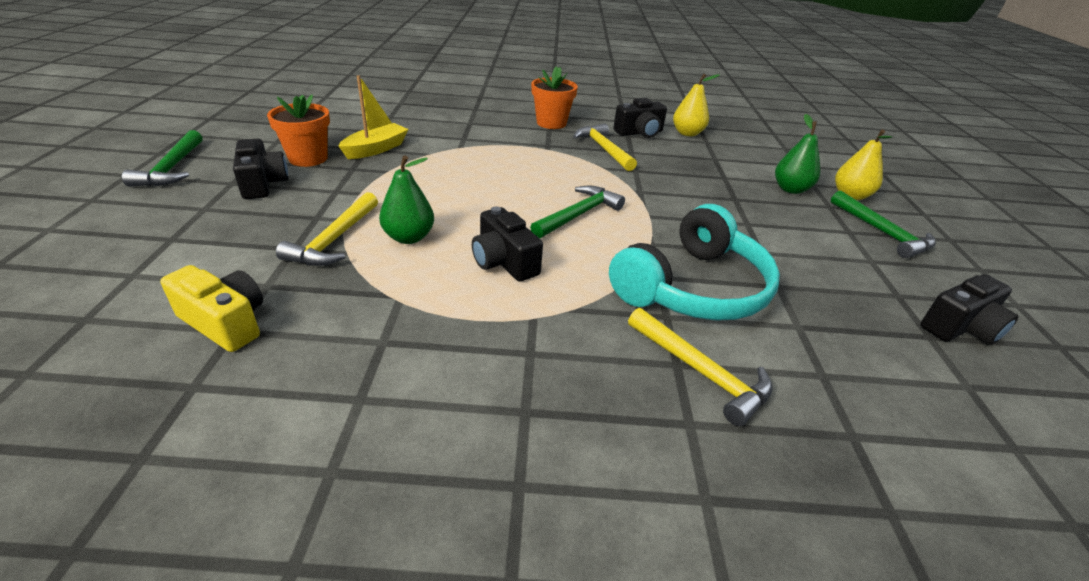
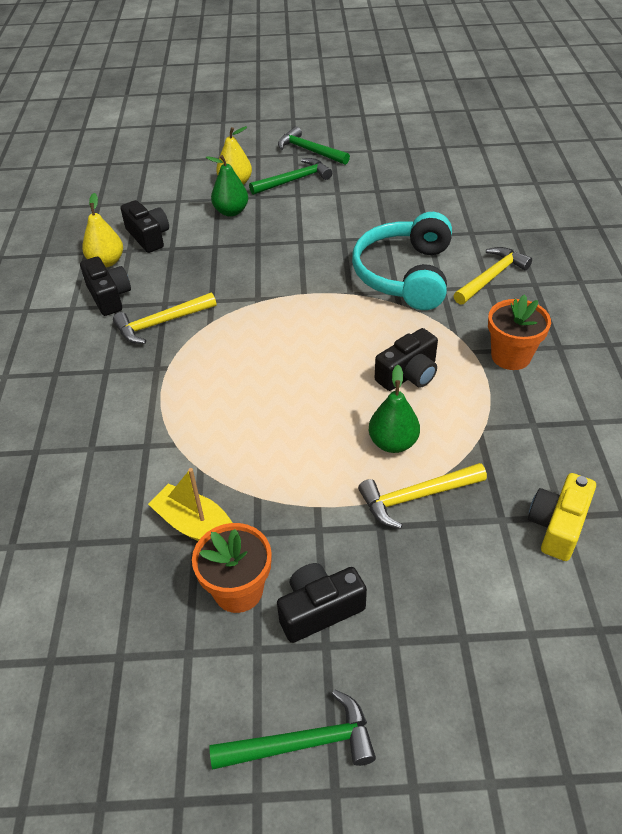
camera: 90 degrees left, 10 degrees up
yellow hammer [276,192,378,266] -> yellow hammer turned 150 degrees clockwise [358,463,487,529]
green hammer [530,186,625,238] -> green hammer moved to [278,127,350,165]
orange flower pot [531,66,578,129] -> orange flower pot moved to [488,294,551,370]
turquoise headphones [609,204,780,321] -> turquoise headphones turned 120 degrees counterclockwise [352,212,452,310]
black camera [920,274,1018,345] -> black camera moved to [120,200,169,253]

